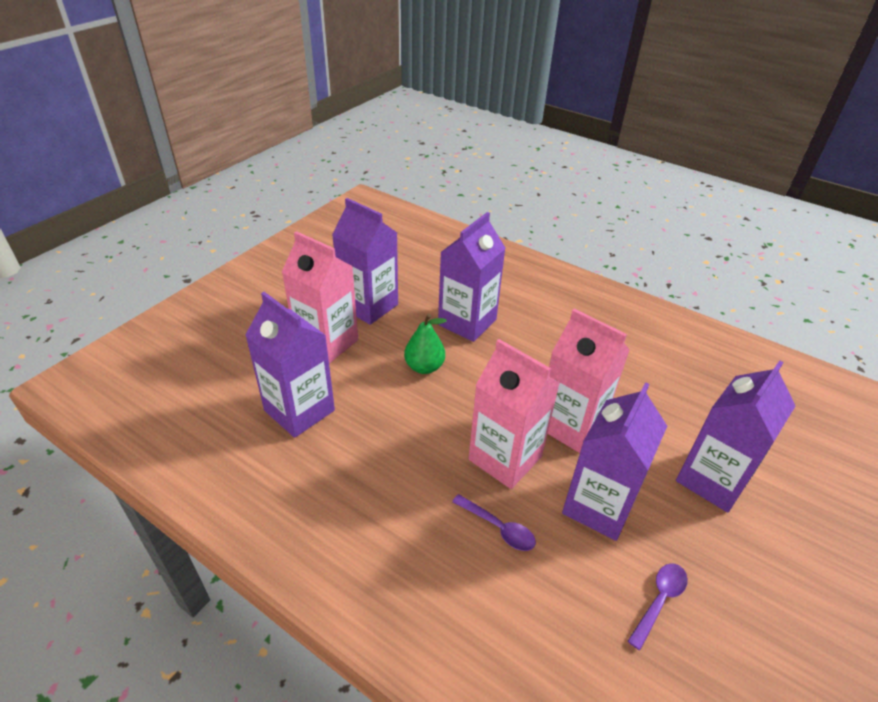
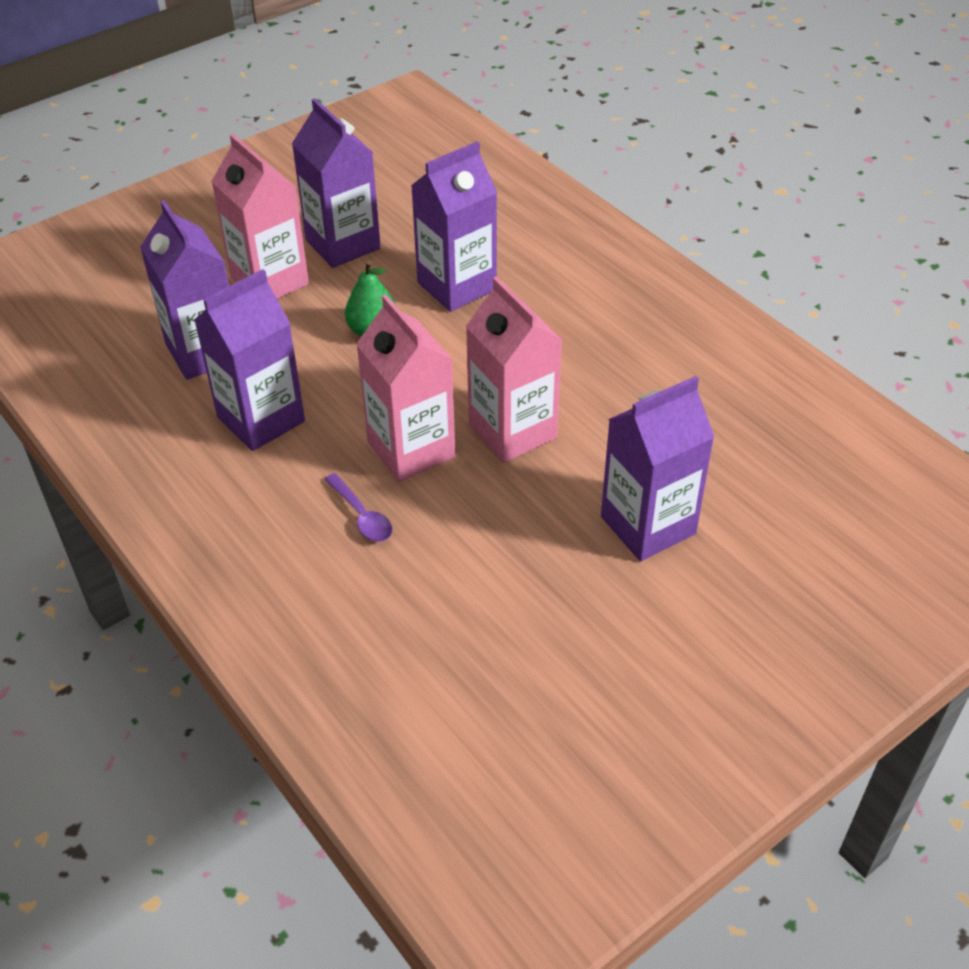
camera: 20 degrees right, 5 degrees up
purple carton [562,382,667,541] -> purple carton moved to [194,269,305,451]
purple spoon [628,563,688,650] -> none

